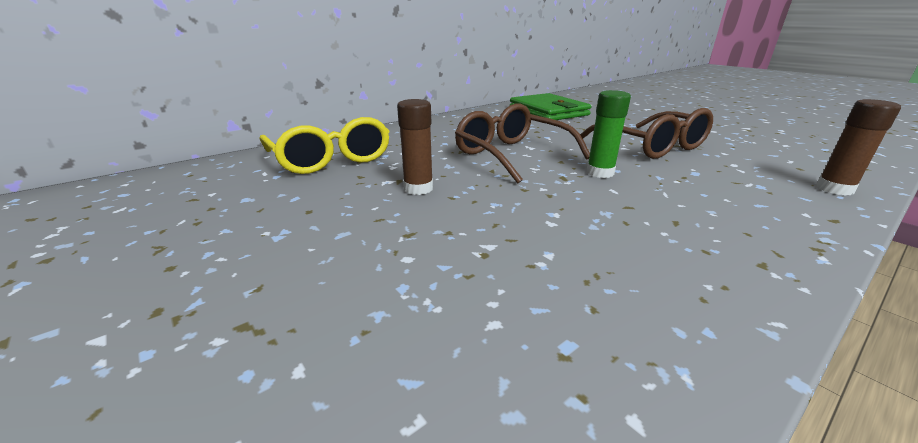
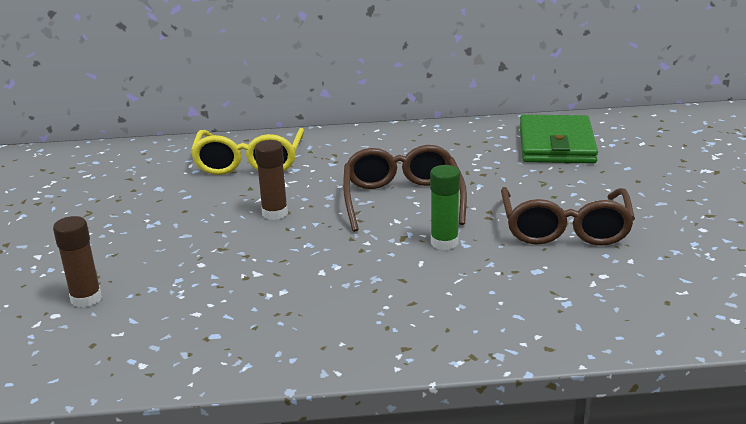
camera: 35 degrees right, 0 degrees up
brown glue stick [816,99,901,196] -> brown glue stick moved to [53,216,102,308]

